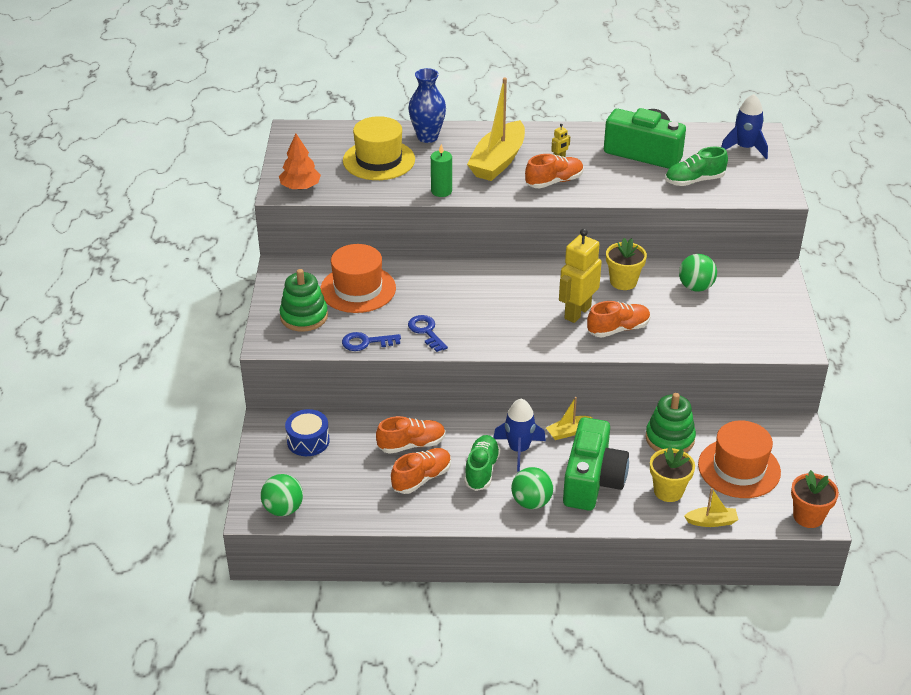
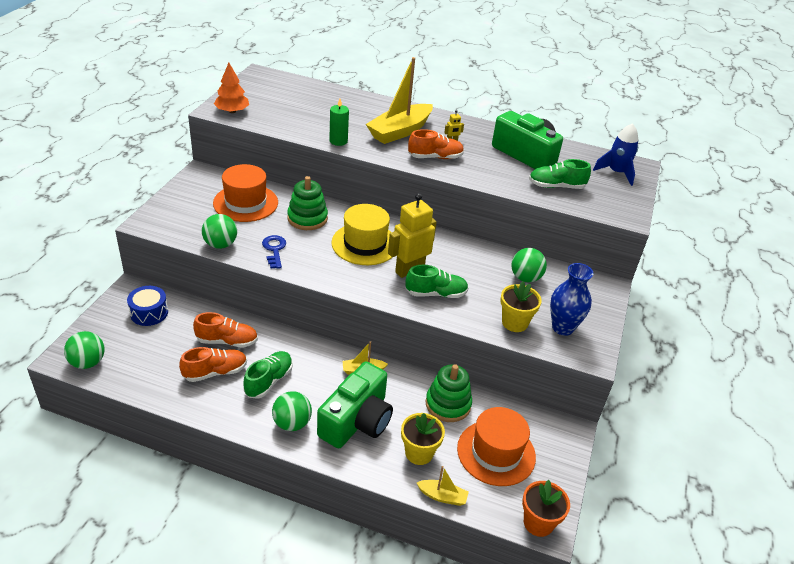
camera: 15 degrees right, 0 degrees up
green stacking toy [279,269,328,332] -> green stacking toy moved to [287,176,328,230]
blue key [342,332,401,351] -> green ball [202,214,237,249]
yellow hat [343,116,415,180] -> yellow hat moved to [332,204,393,265]
blue vase [408,68,446,143] -> blue vase moved to [550,263,594,336]
blue rocket [493,399,546,471] -> none
orange shoe [587,301,650,338] -> green shoe [406,265,469,298]
yellow flower pot [606,238,647,290] -> yellow flower pot moved to [500,282,542,332]

